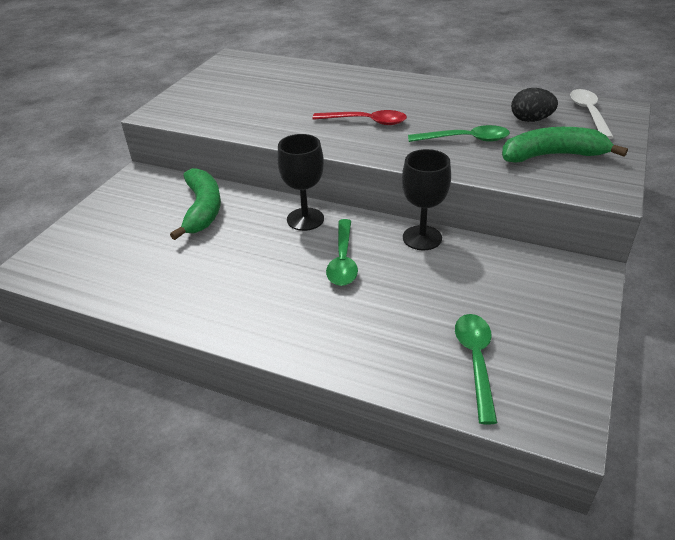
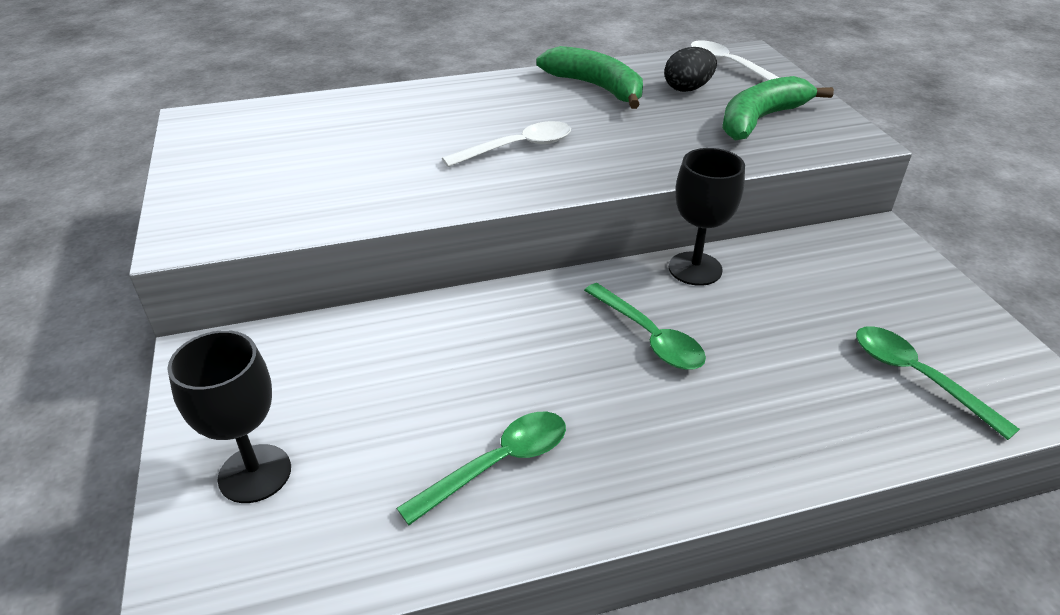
camera: 40 degrees left, 0 degrees up
green banana [170,168,221,240] -> green banana moved to [536,46,643,109]
black goblet [277,134,324,231] -> black goblet moved to [167,330,291,503]
red spoon [313,110,407,125] -> white spoon [442,121,571,167]
green spoon [408,125,510,142] -> green spoon moved to [397,412,566,525]

